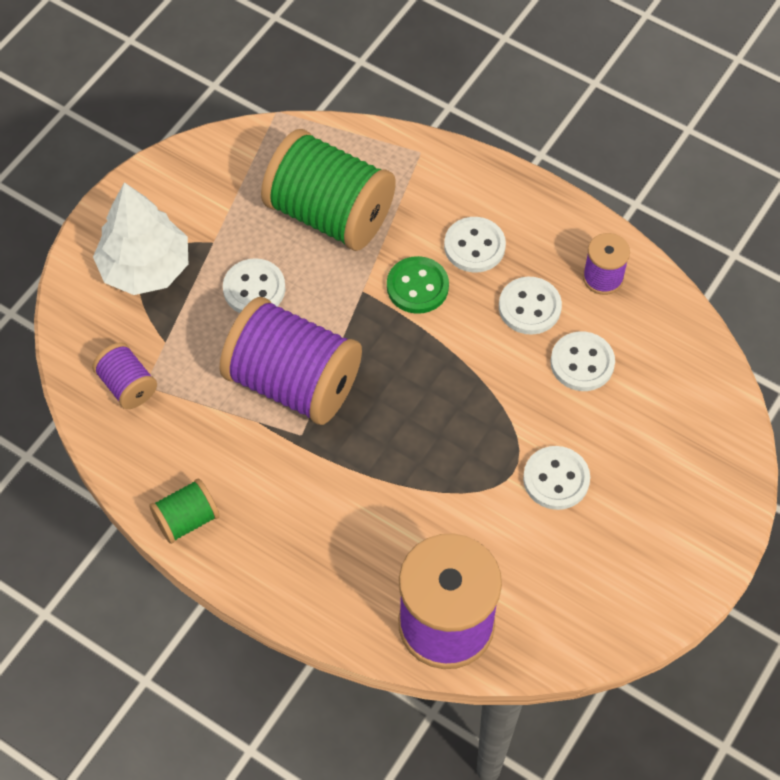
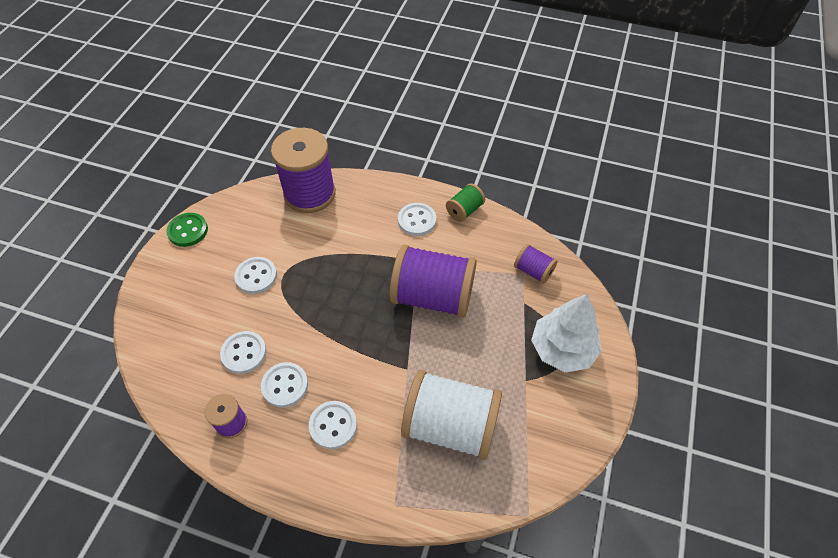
camera: 165 degrees right, 5 degrees down
white button [223,258,286,313] -> white button moved to [398,203,436,236]
green spool [261,129,396,251] -> white spool [401,370,502,460]
green button [387,256,449,314] -> green button moved to [166,213,208,247]

